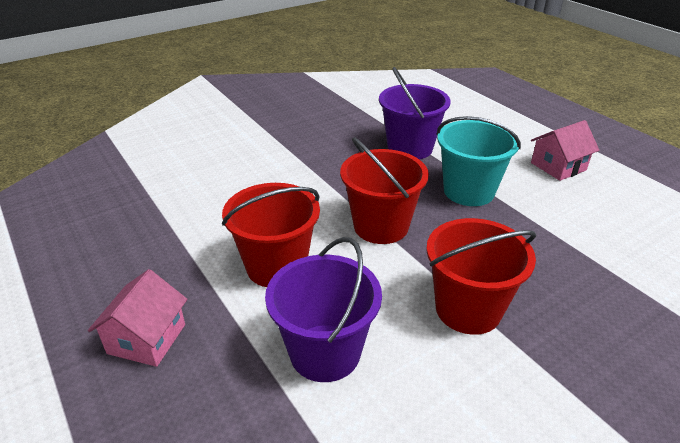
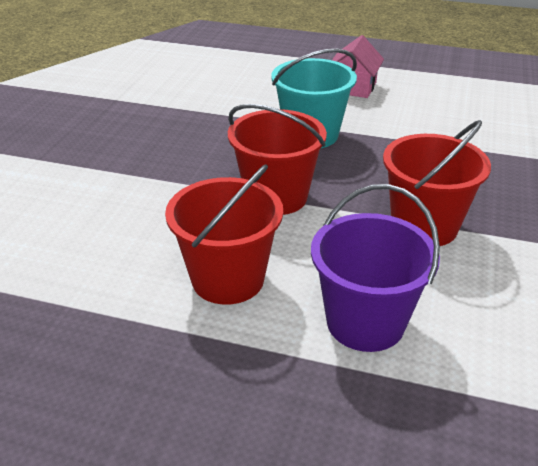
camera: 40 degrees left, 0 degrees up
pink house [88,269,187,367] -> none
purple bucket [379,67,451,159] -> none

